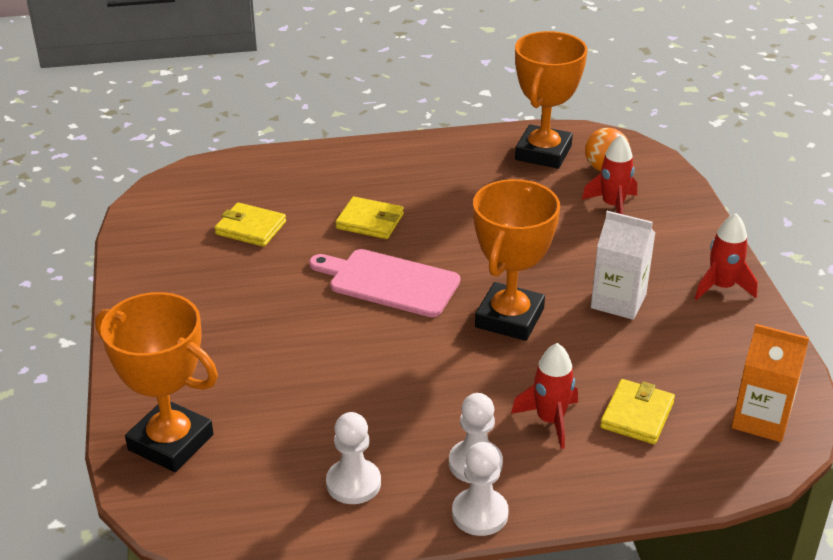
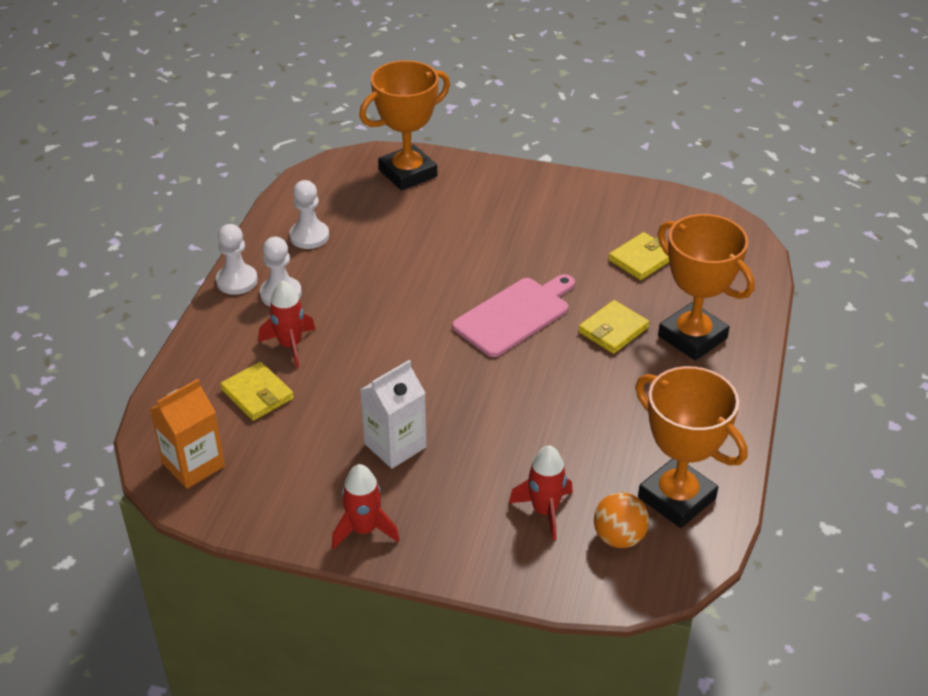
camera: 115 degrees right, 5 degrees up
orange trophy [473,179,560,341] -> orange trophy moved to [657,214,755,361]

